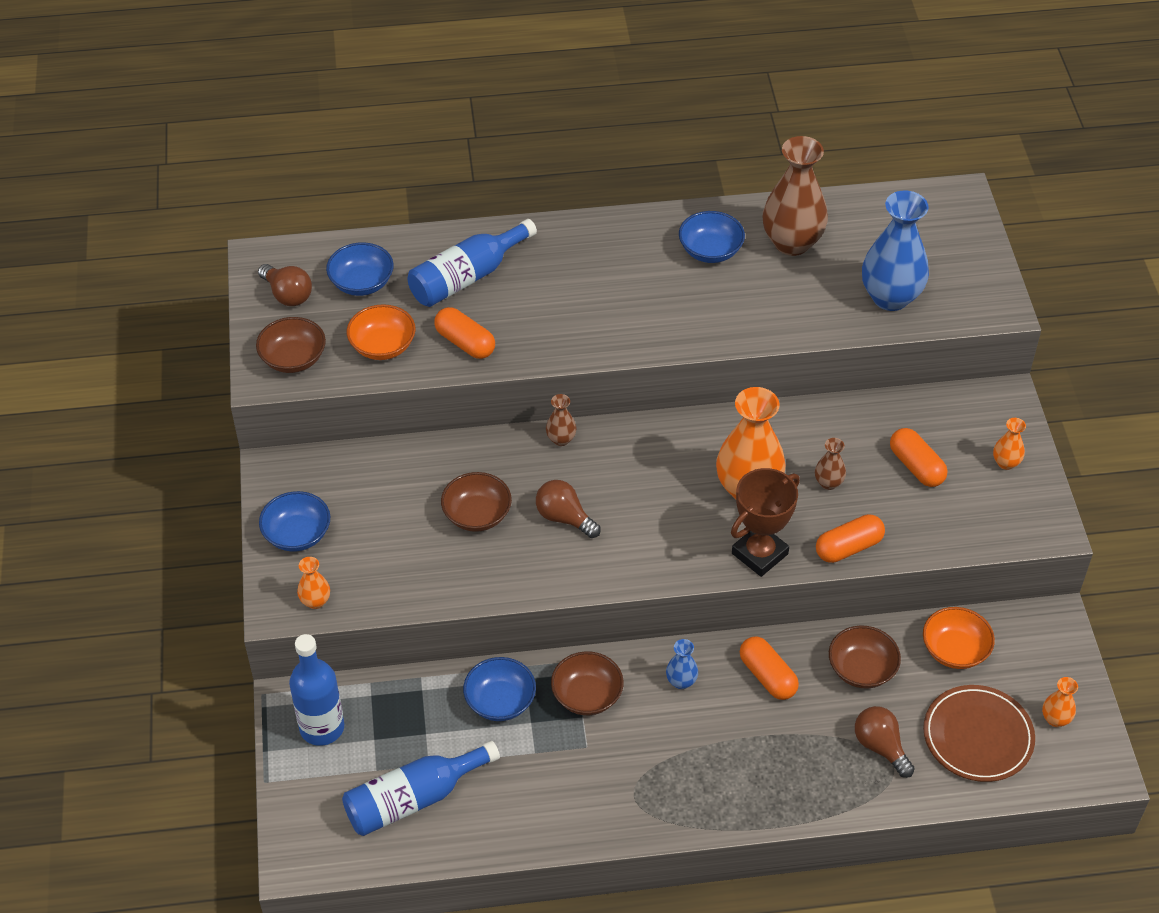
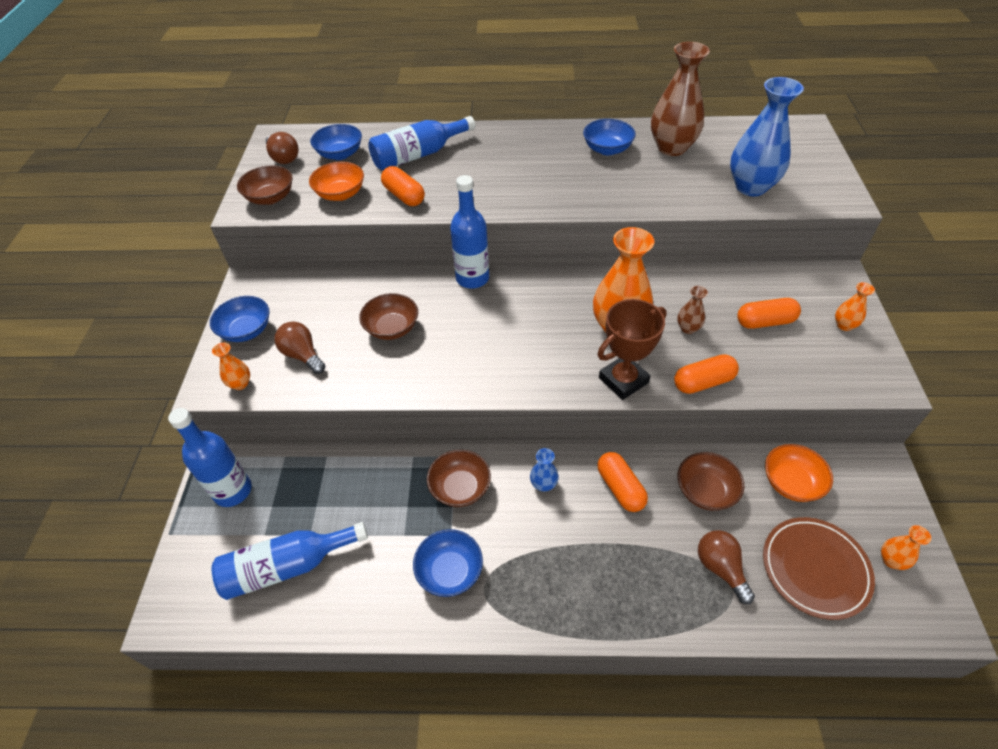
camera: 10 degrees right, 0 degrees up
blue bowl [463,657,536,721] -> blue bowl moved to [413,529,483,597]
brown light bulb [536,480,601,538] -> brown light bulb moved to [275,322,325,374]
brown vase [546,394,576,446] -> blue bottle [450,175,489,289]
orange capsule [890,428,948,487] -> orange capsule turned 75 degrees counterclockwise [737,298,801,329]

